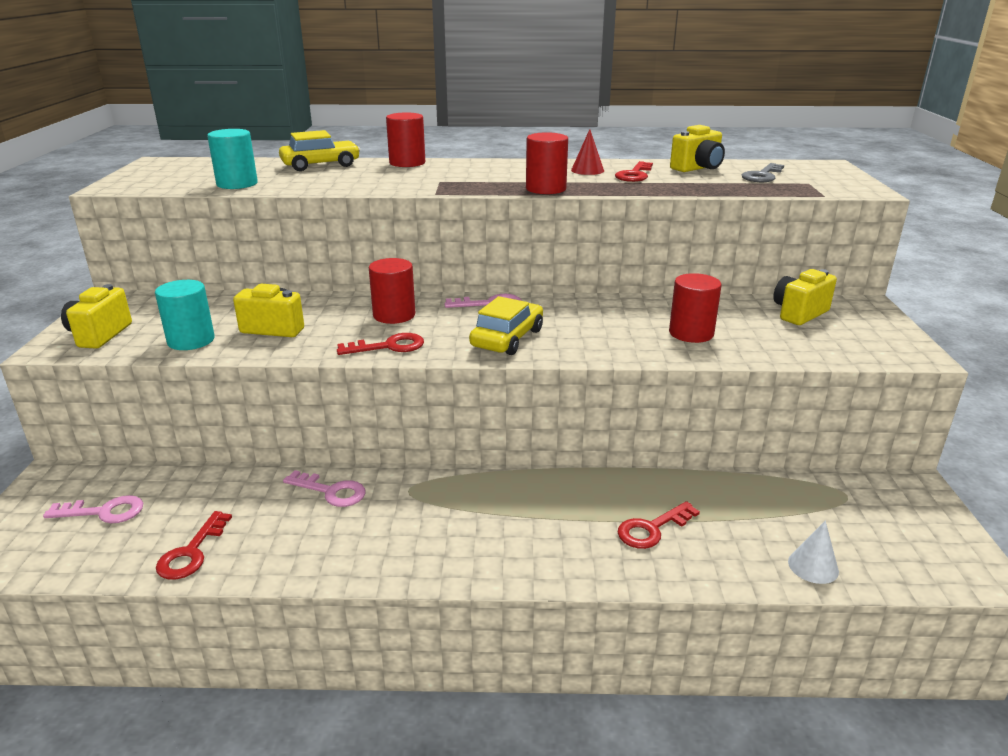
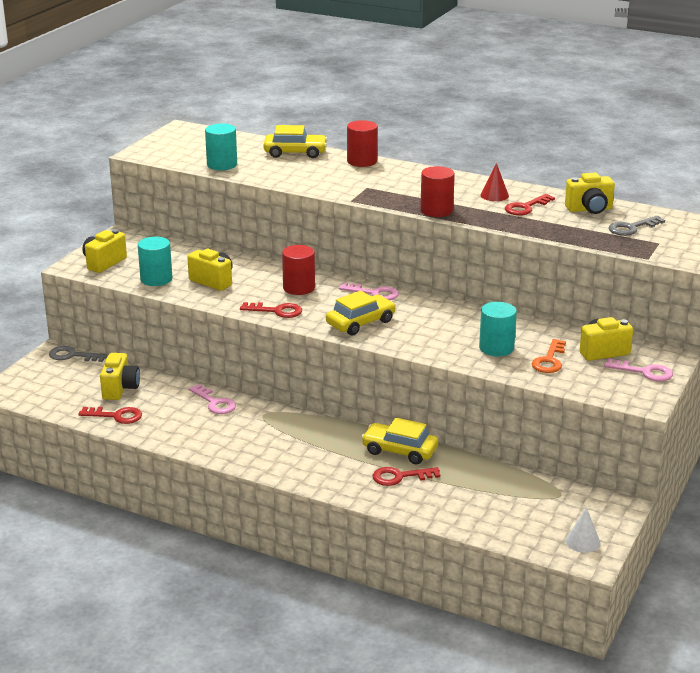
camera: 25 degrees right, 0 degrees up
pink key [43,495,143,523] -> pink key moved to [604,358,673,381]
red key [156,511,232,579] -> red key turned 120 degrees counterclockwise [78,407,142,424]
red cylinder [669,273,721,343] -> turquoise cylinder [479,302,517,356]
white cone [788,521,839,584] -> white cone moved to [566,508,600,553]
none -> grey key [49,346,107,362]
none -> yellow camera [100,353,140,400]
none -> yellow car [361,418,438,464]
none -> orange key [532,339,566,373]

